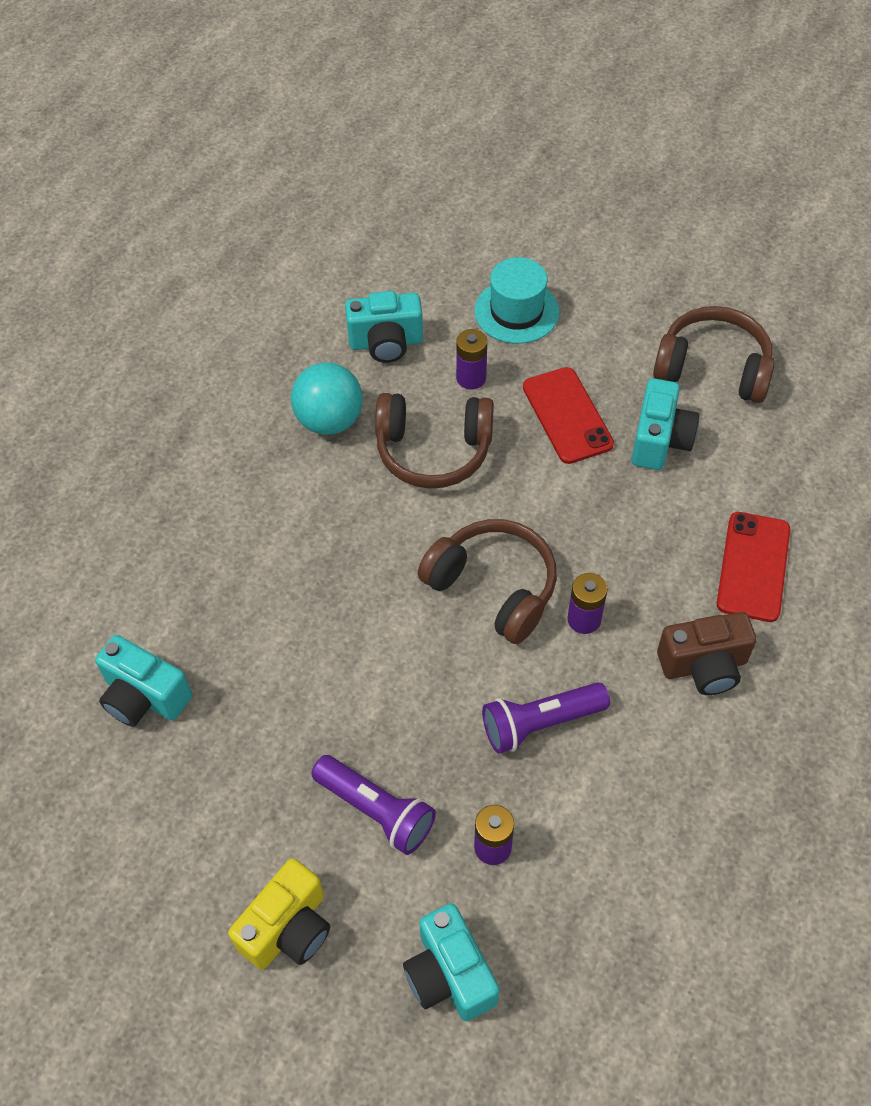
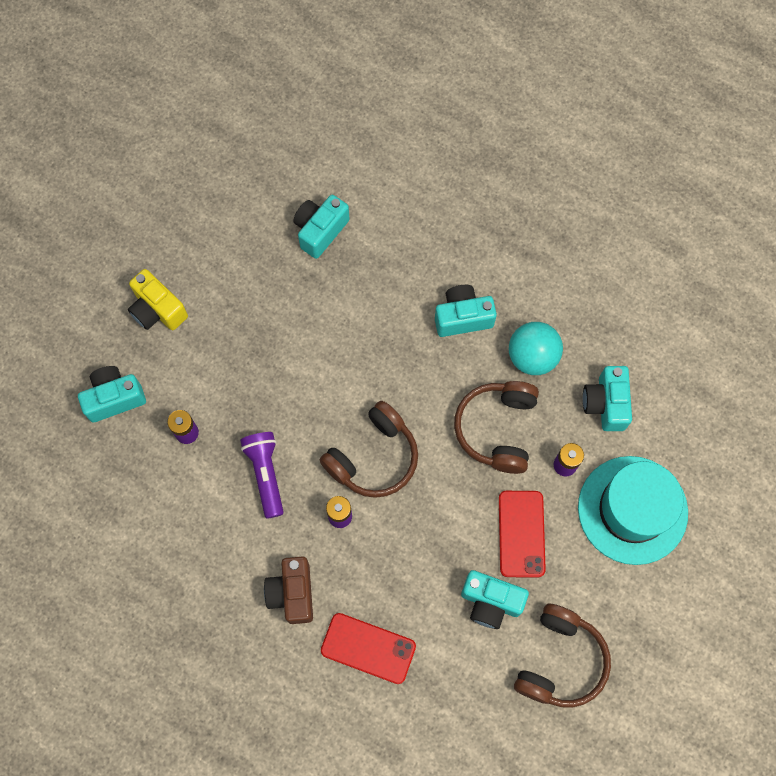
camera: 95 degrees right, 15 degrees up
purple flashlight [311,755,436,855] -> none
turquoise hat [475,257,559,344] -> turquoise hat [578,456,688,565], size x1.57
red phone [523,367,614,464] -> red phone turned 75 degrees counterclockwise [499,491,546,578]
none -> turquoise camera [435,285,497,337]

